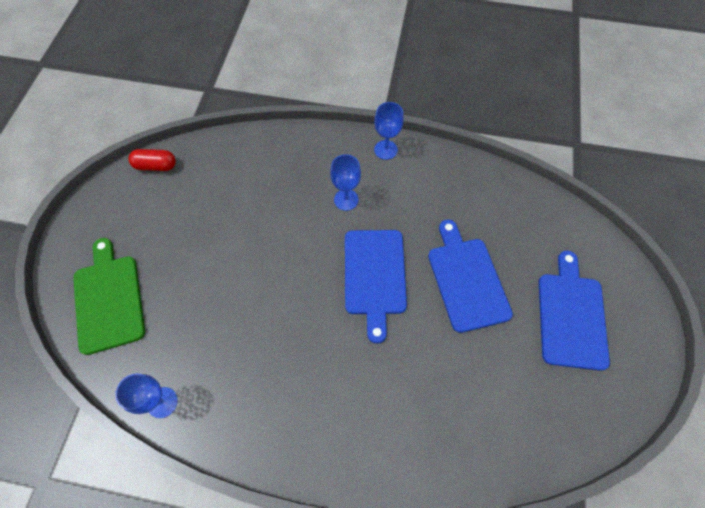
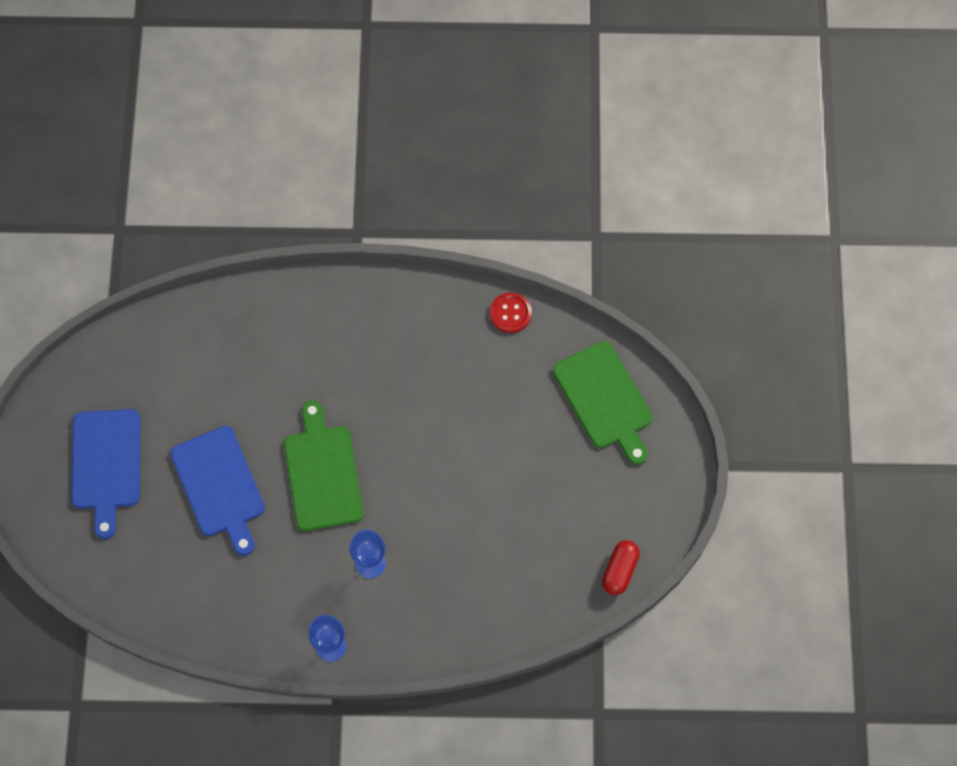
camera: 170 degrees right, 5 degrees up
blue goblet [115,373,178,418] -> red button [490,292,532,333]
red capsule [129,149,176,171] -> red capsule turned 60 degrees counterclockwise [602,540,640,595]
blue cutting board [345,230,407,344] -> green cutting board [284,400,364,531]

